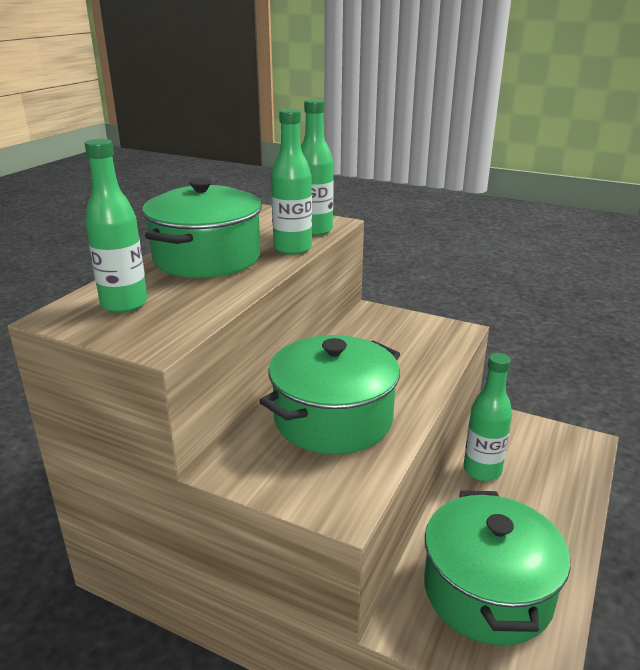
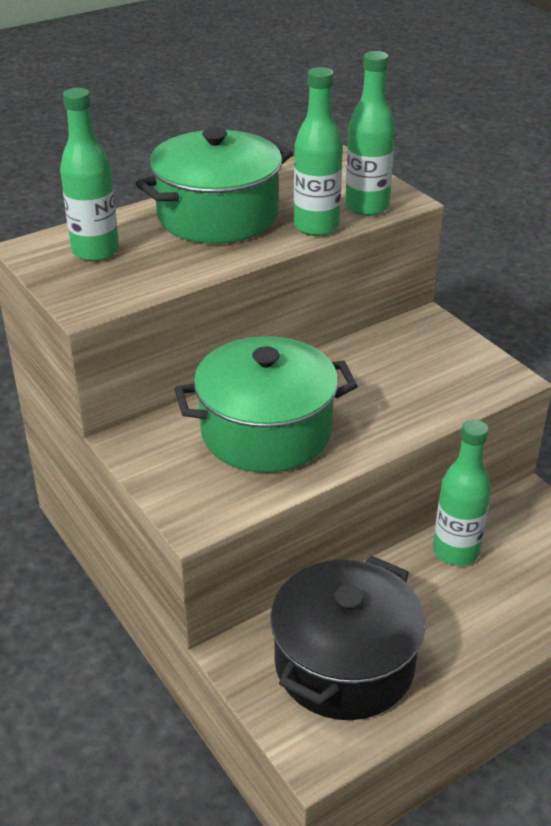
camera: 30 degrees right, 10 degrees up
green pot [424,491,570,646] -> black pot [270,555,425,720]

